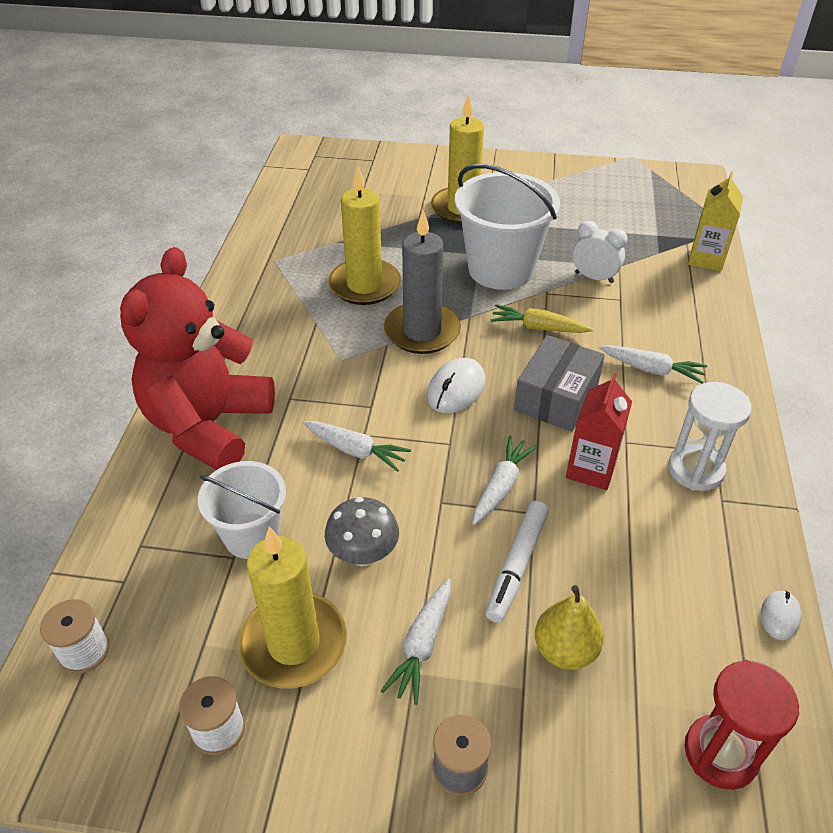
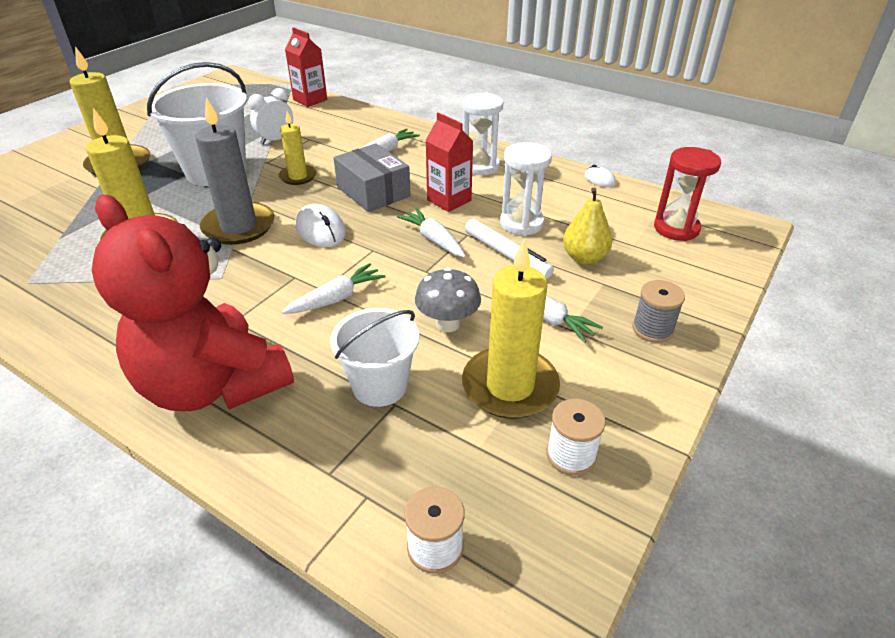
camera: 65 degrees left, 5 degrees down
yellow carrot [491,304,593,333] -> yellow candle [279,112,317,185]
yellow carton [688,172,743,271] -> red carton [285,27,327,107]
none -> white hourglass [500,142,552,236]

